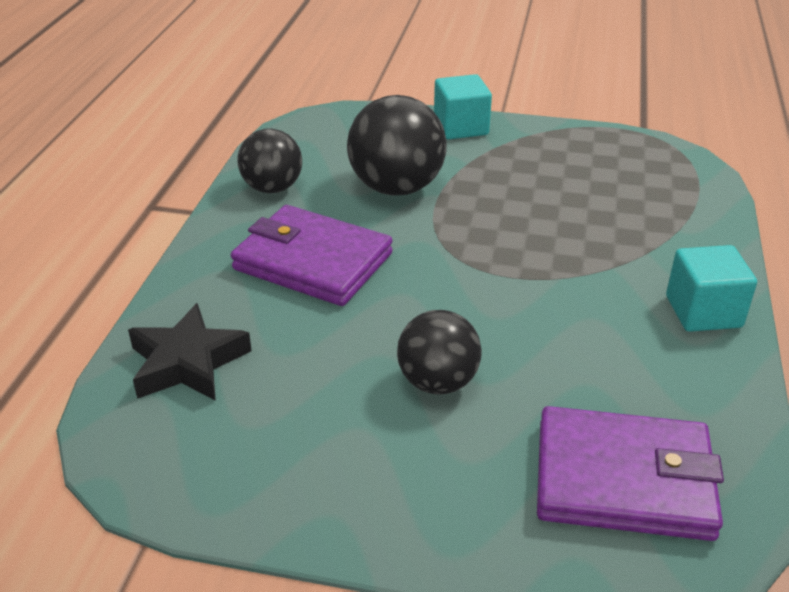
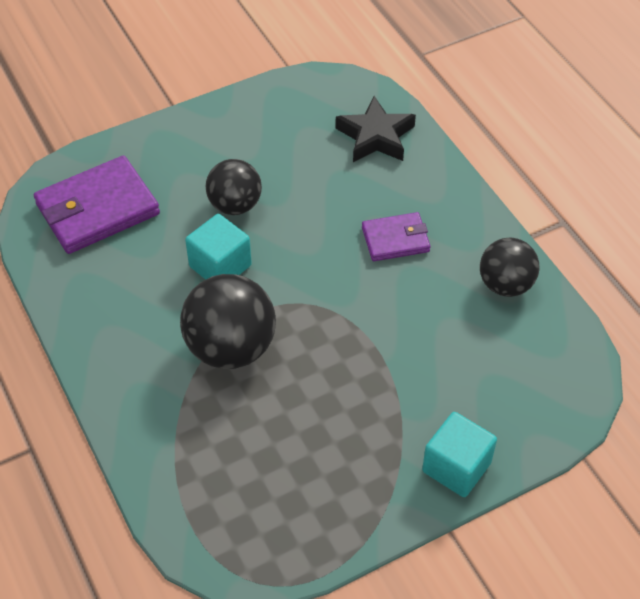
camera: 140 degrees right, 15 degrees up
purple wallet [231,205,392,306] -> purple wallet [362,212,430,261], size x0.57
black ball [347,95,447,195] -> black ball moved to [180,274,276,369]
turquoise cube [666,245,757,332] -> turquoise cube moved to [185,214,252,280]

